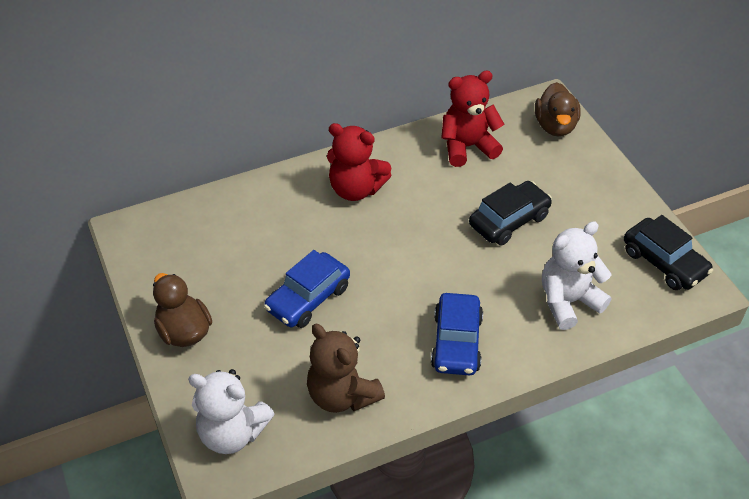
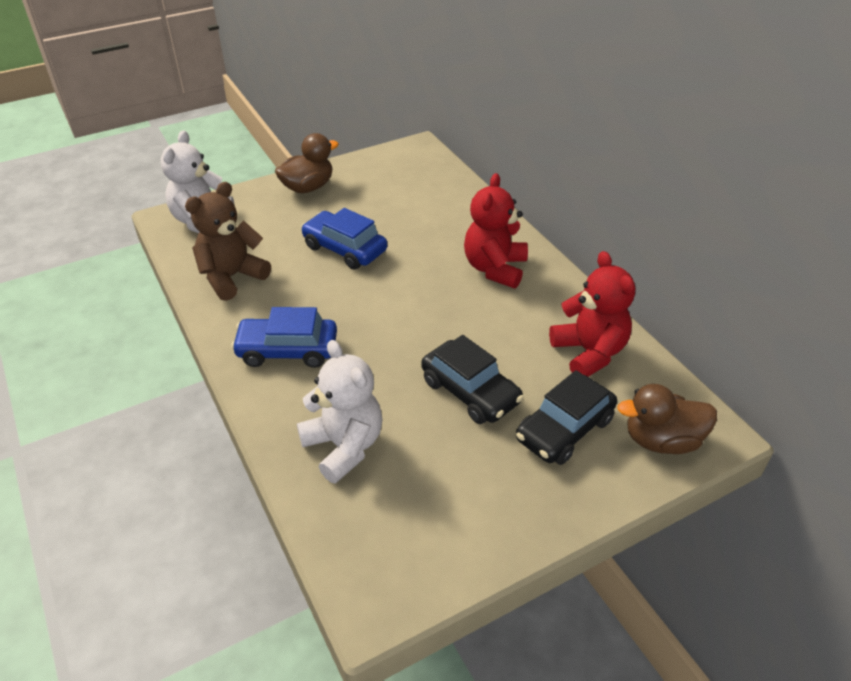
camera: 85 degrees right, 5 degrees down
black car [624,215,713,290] -> black car moved to [516,370,617,465]

